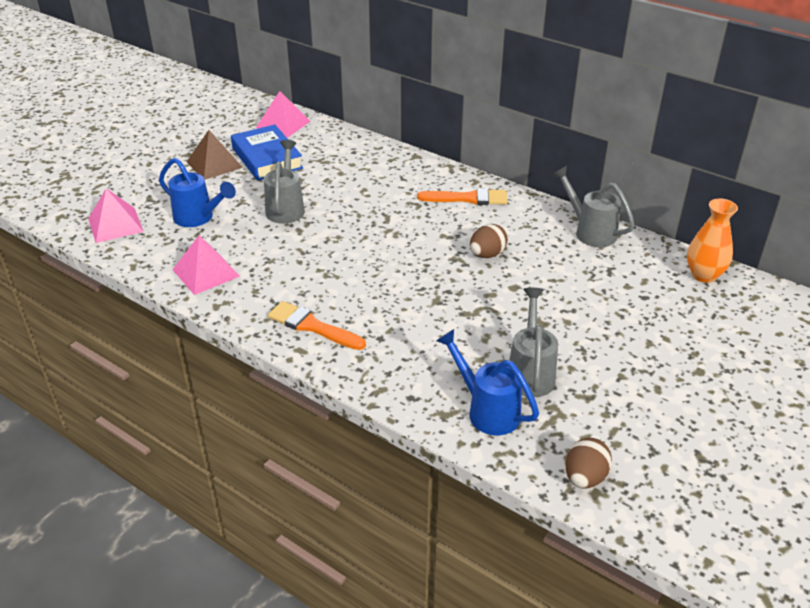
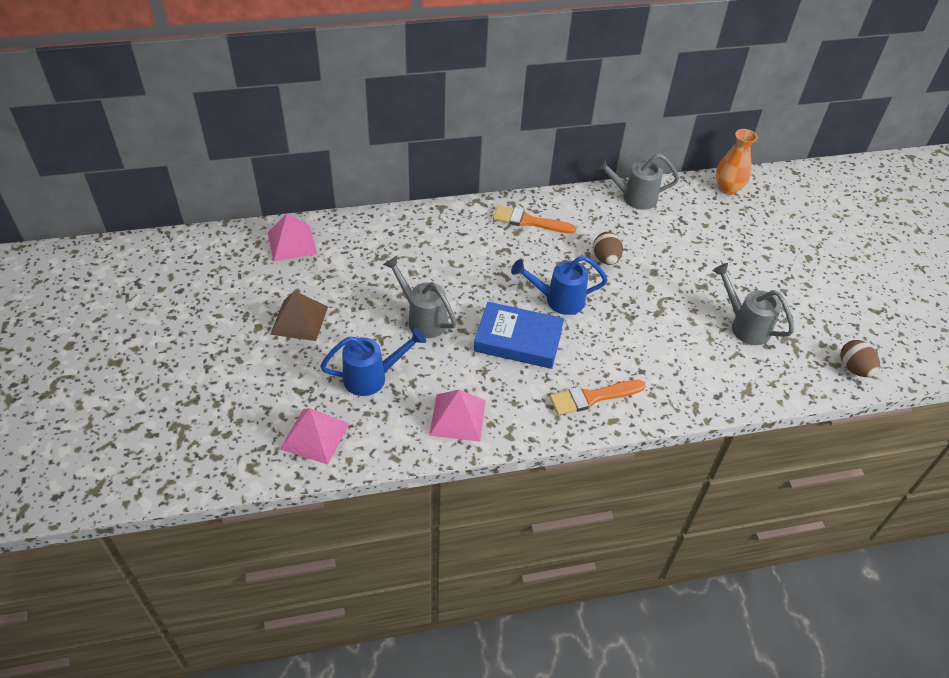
camera: 50 degrees left, 10 degrees up
blue book [231,125,303,181] -> blue book moved to [474,302,564,369]
orange brush [417,188,507,205] -> orange brush turned 120 degrees counterclockwise [493,205,576,234]
blue watering can [436,329,539,435] -> blue watering can moved to [511,256,607,315]

